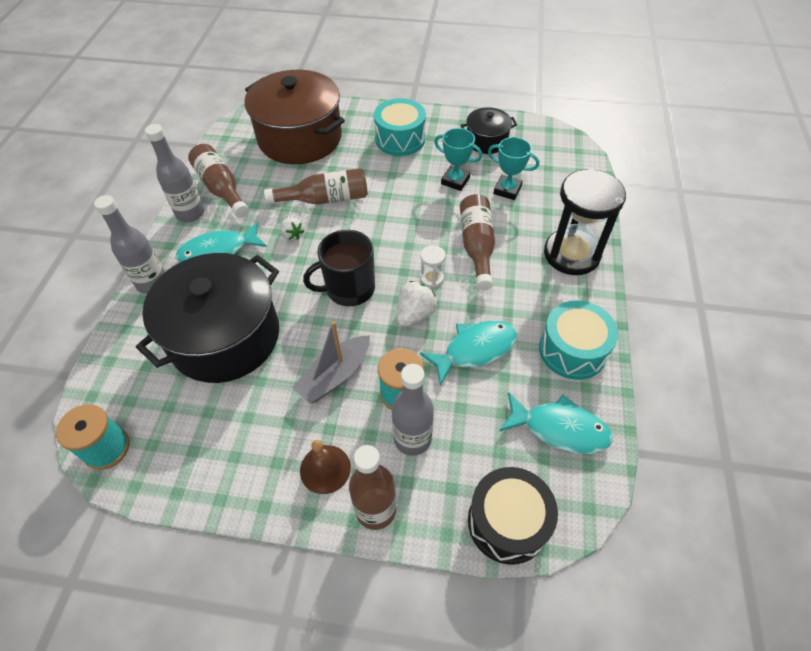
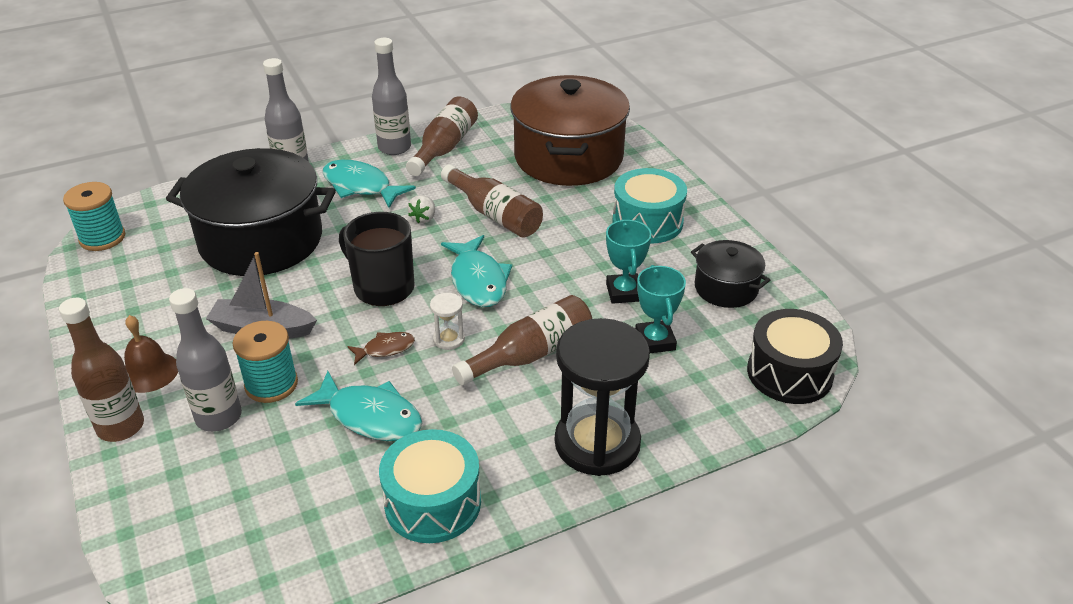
camera: 55 degrees right, 15 degrees down
white strawberry [397,281,438,327] -> brown fish [347,332,415,365]
black drum [468,467,558,564] -> black drum moved to [747,309,843,404]
turquoise fish [499,392,613,454] -> turquoise fish moved to [441,235,512,307]

